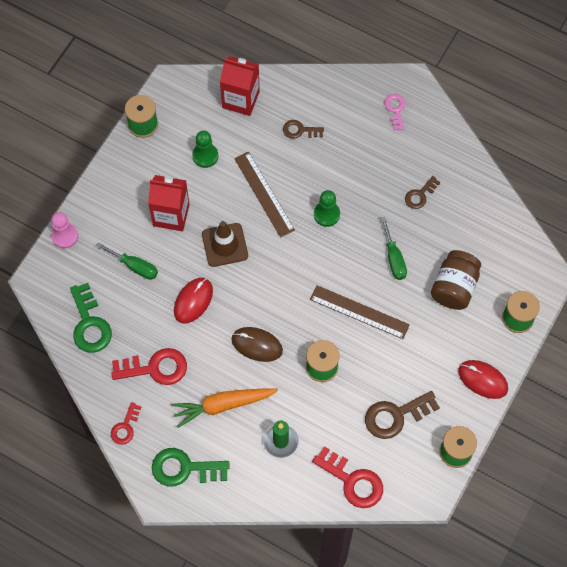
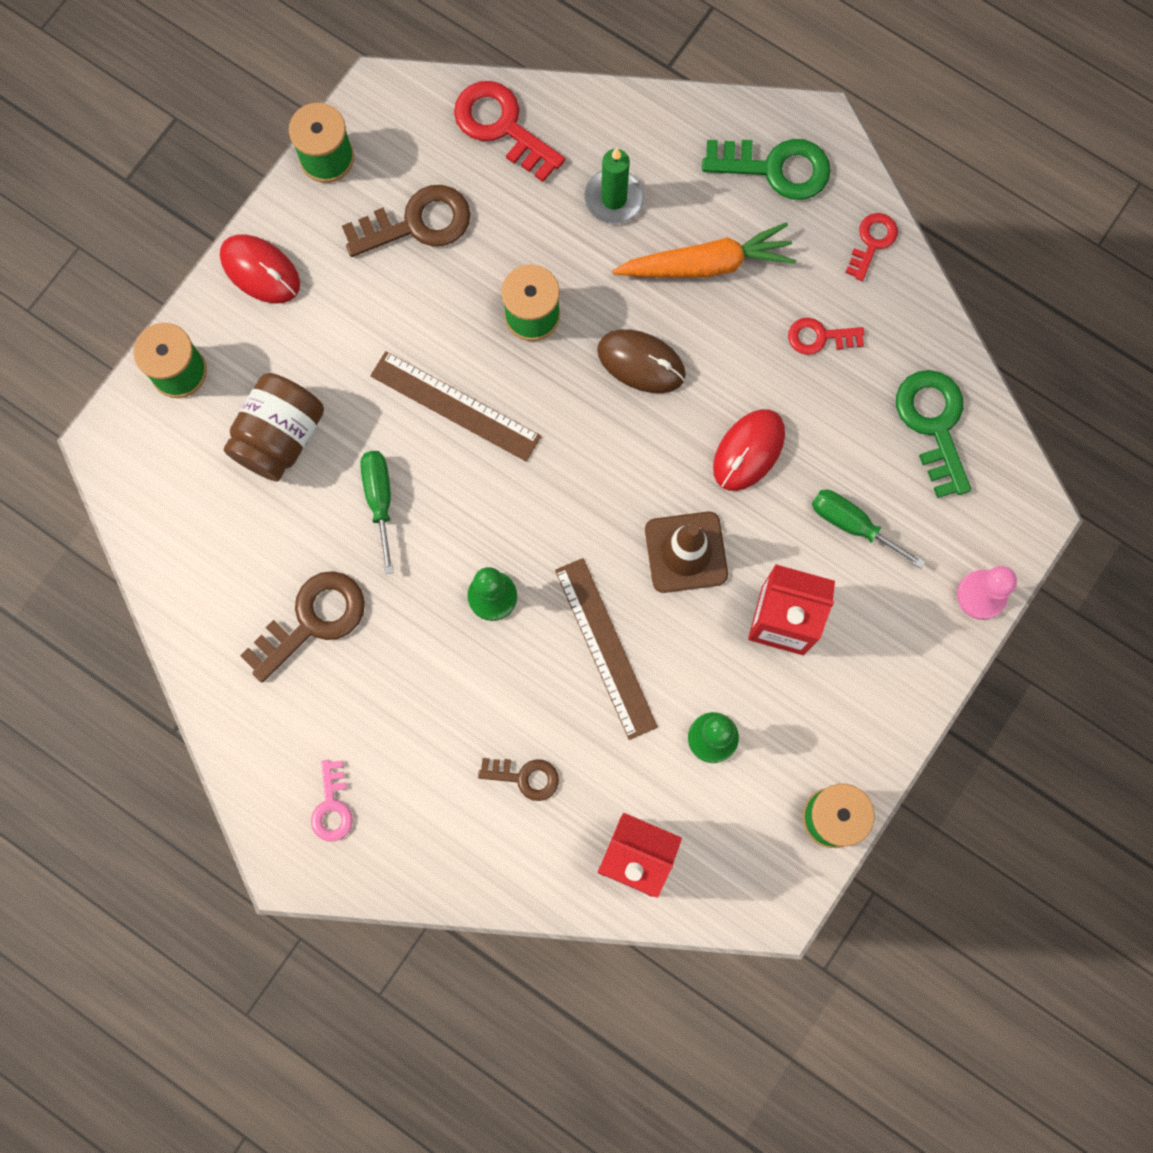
camera: 175 degrees left, 10 degrees up
red key [111,348,187,385] -> red key [788,318,865,355], size x0.58
brown key [405,176,440,209] -> brown key [240,571,365,682], size x1.72

